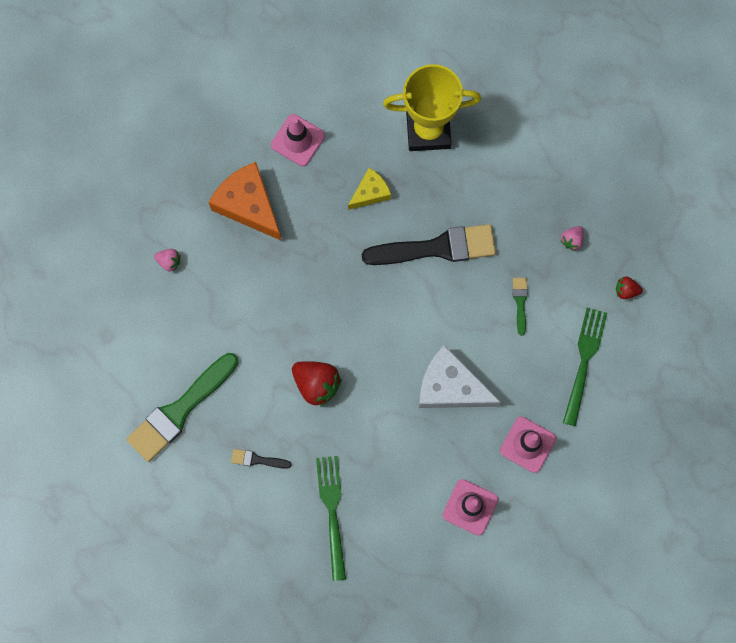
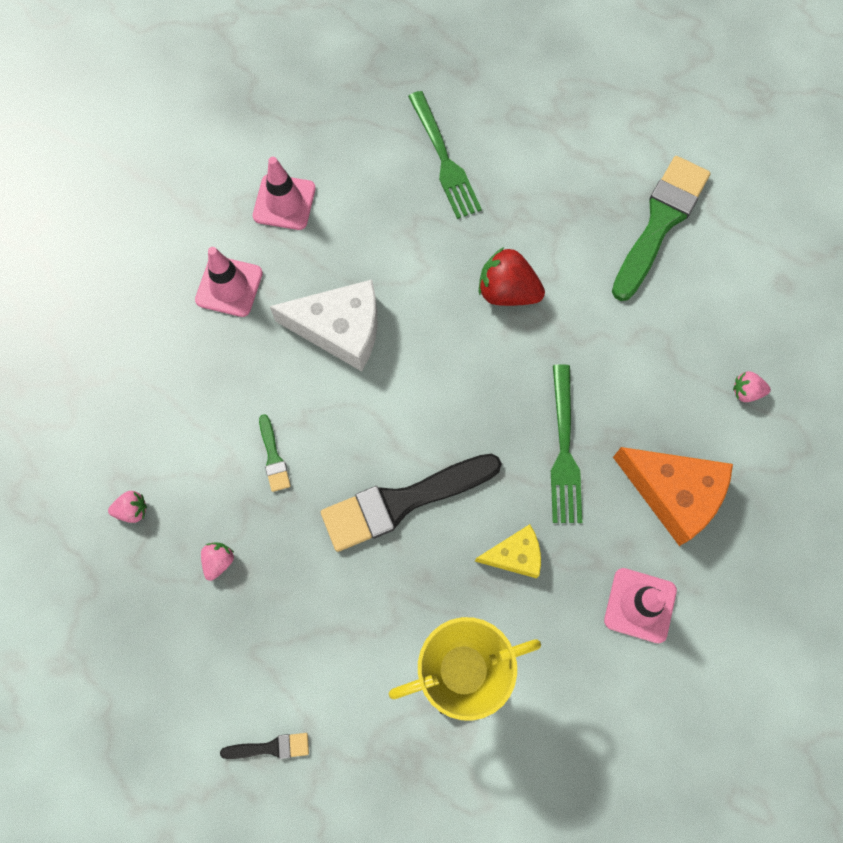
camera: 165 degrees right, 5 degrees down
black brush [231,449,292,469] -> black brush moved to [220,733,309,759]
yellow cheese [348,168,391,210] -> yellow cheese turned 135 degrees counterclockwise [475,524,541,578]
green fork [563,308,607,426] -> green fork moved to [551,364,582,523]
red strawberry [616,277,643,299] -> pink strawberry [108,491,147,523]

